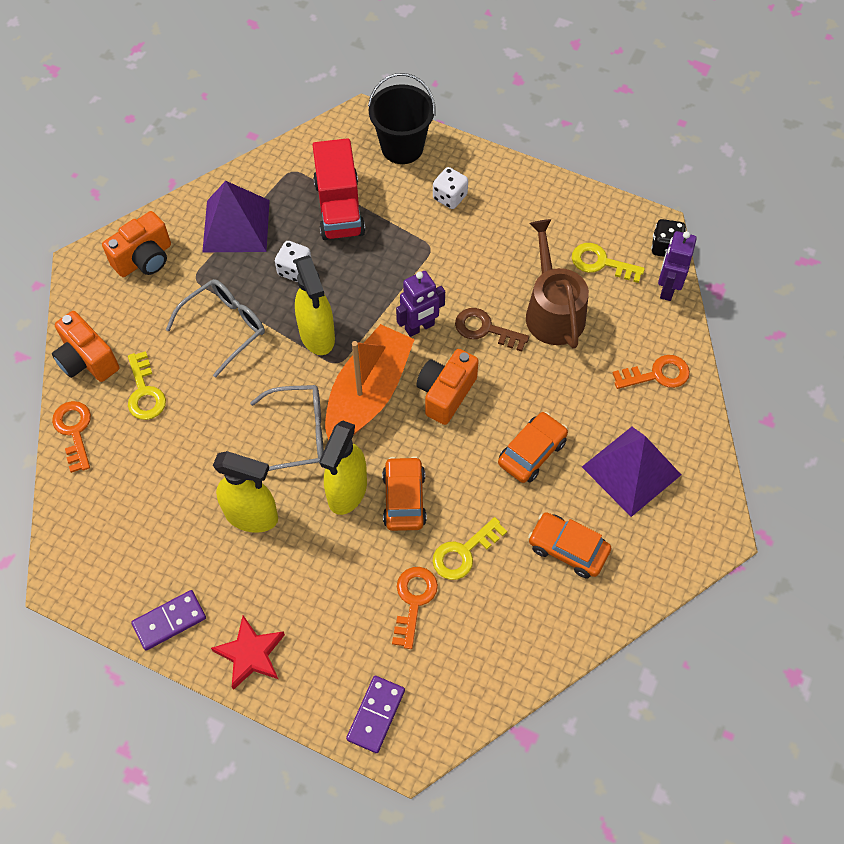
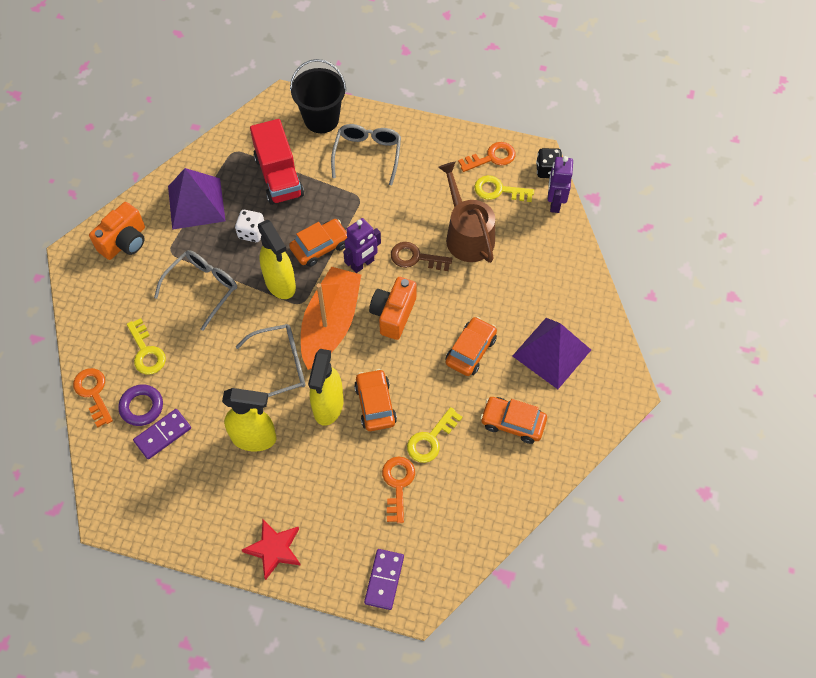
camera: 10 degrees left, 0 degrees up
orange camera [52,311,119,382] -> none
purple domino [131,590,206,651] -> purple domino moved to [133,409,191,459]
white dice [433,167,468,209] -> grey glasses [331,124,401,185]
orange key [613,355,690,389] -> orange key moved to [458,142,515,172]
none -> purple ring [118,384,163,426]
none -> orange car [289,219,347,267]

